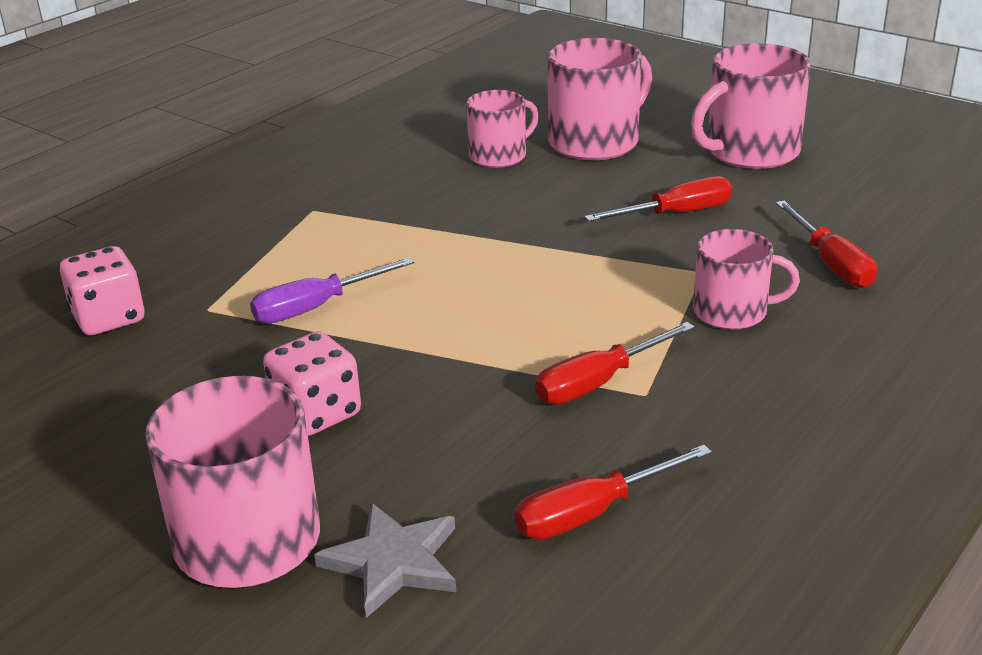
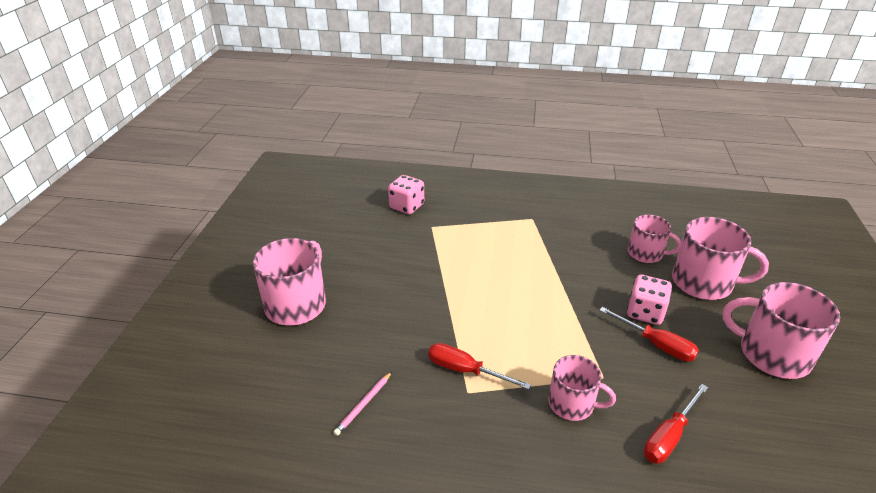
camera: 60 degrees right, 5 degrees up
purple screwdriver [250,257,414,324] -> none
pink dice [263,331,361,436] -> pink dice moved to [627,275,672,325]
grey star [314,503,456,618] -> none
red screwdriver [515,445,712,540] -> pink pencil [333,372,392,436]
pink mug [693,229,800,330] -> pink mug turned 45 degrees counterclockwise [548,355,616,421]

